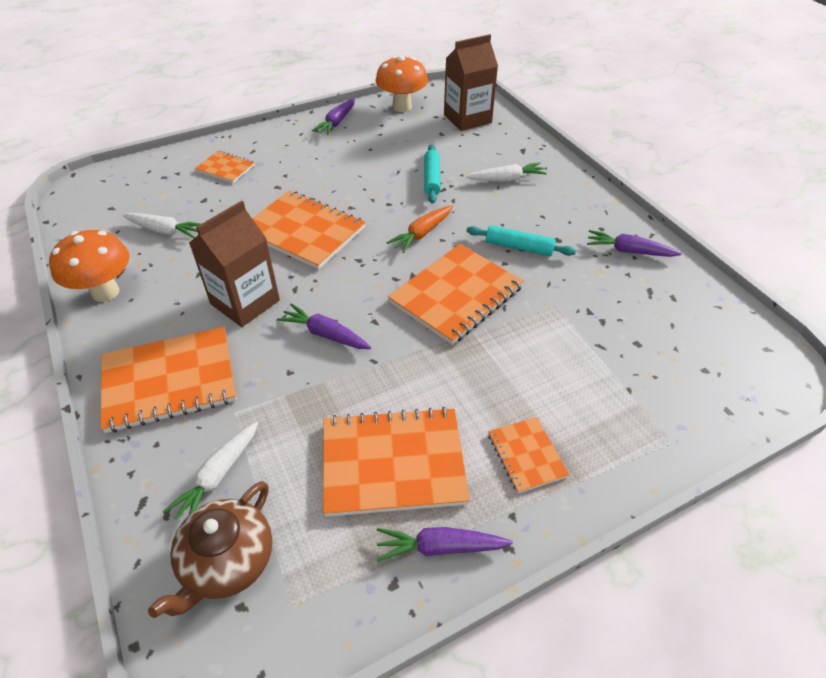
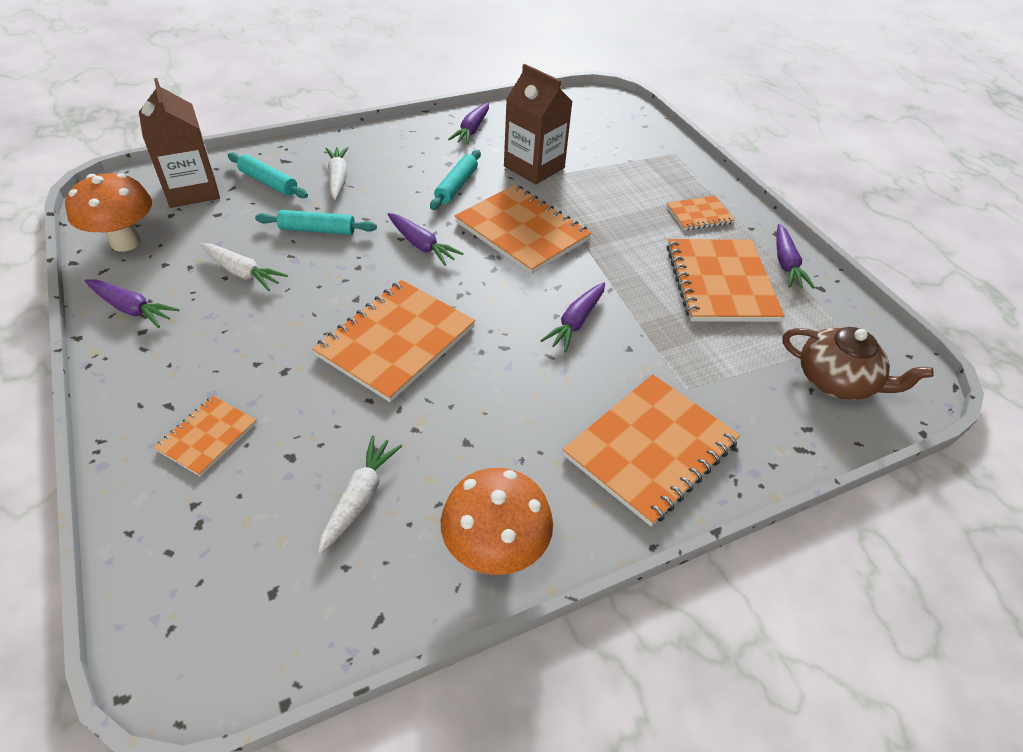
camera: 90 degrees left, 0 degrees up
orange notebook [100,327,237,433] -> orange notebook turned 60 degrees clockwise [563,374,740,526]
white carrot [163,422,258,520] -> white carrot moved to [200,243,288,291]
brown carton [189,201,280,327] -> brown carton moved to [504,64,573,184]
orange carrot [387,205,453,253] -> purple carrot [387,213,464,266]
none -> turquoise rolling pin [228,152,308,198]

